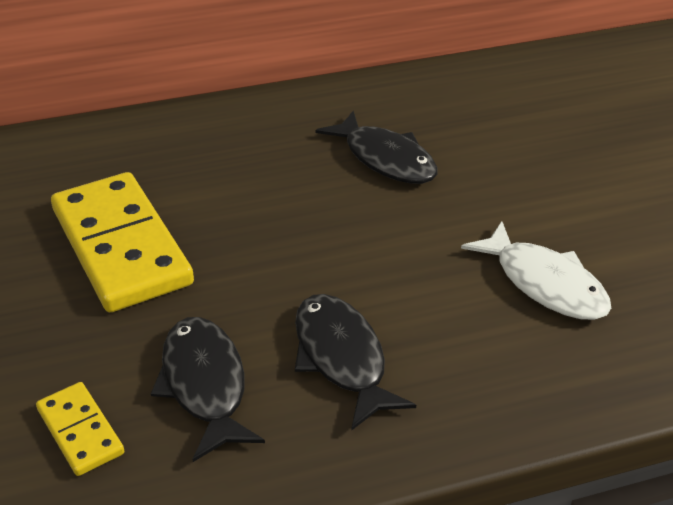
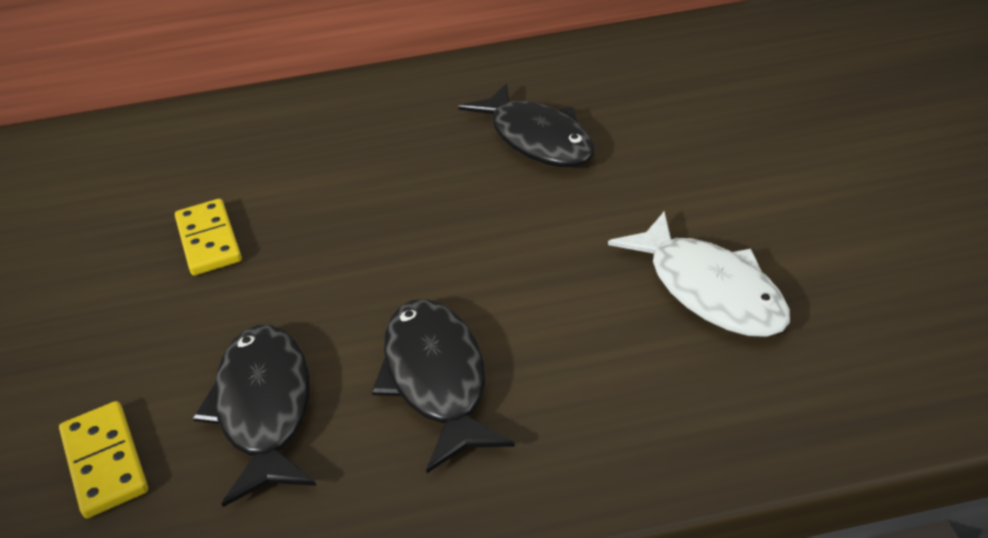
camera: 10 degrees right, 0 degrees up
yellow domino [51,172,194,312] -> yellow domino [175,199,242,276], size x0.48

